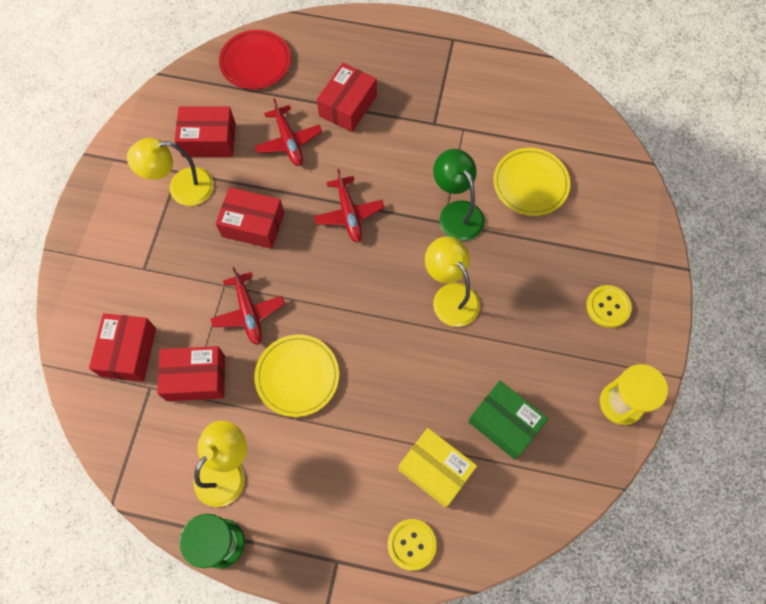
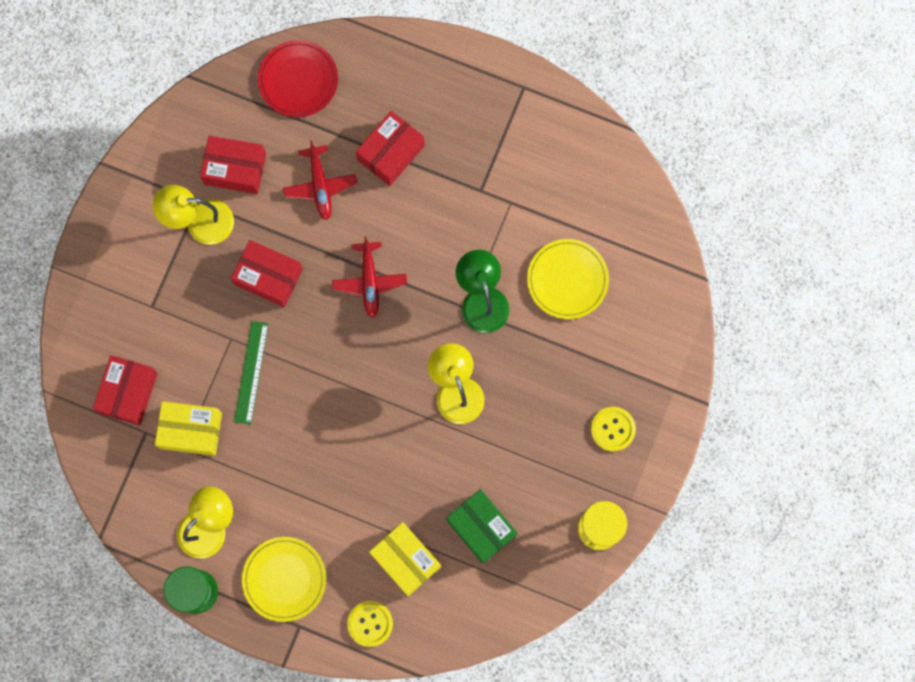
camera: 10 degrees right, 10 degrees up
red box [157,346,225,401] -> yellow box [155,401,222,456]
red plane [211,267,285,345] -> green ruler [234,321,268,424]
yellow plate [254,335,339,417] -> yellow plate moved to [242,537,327,622]

